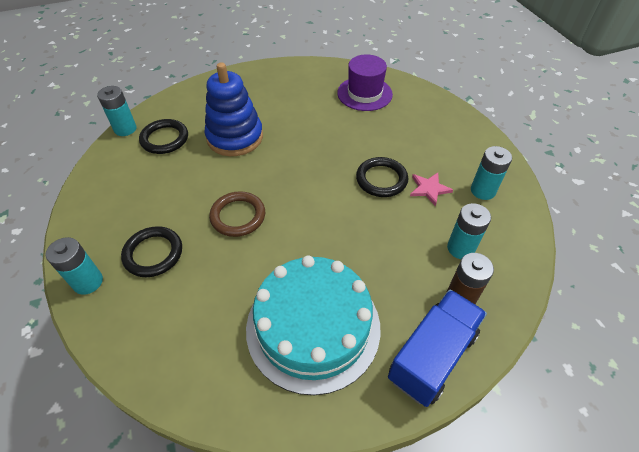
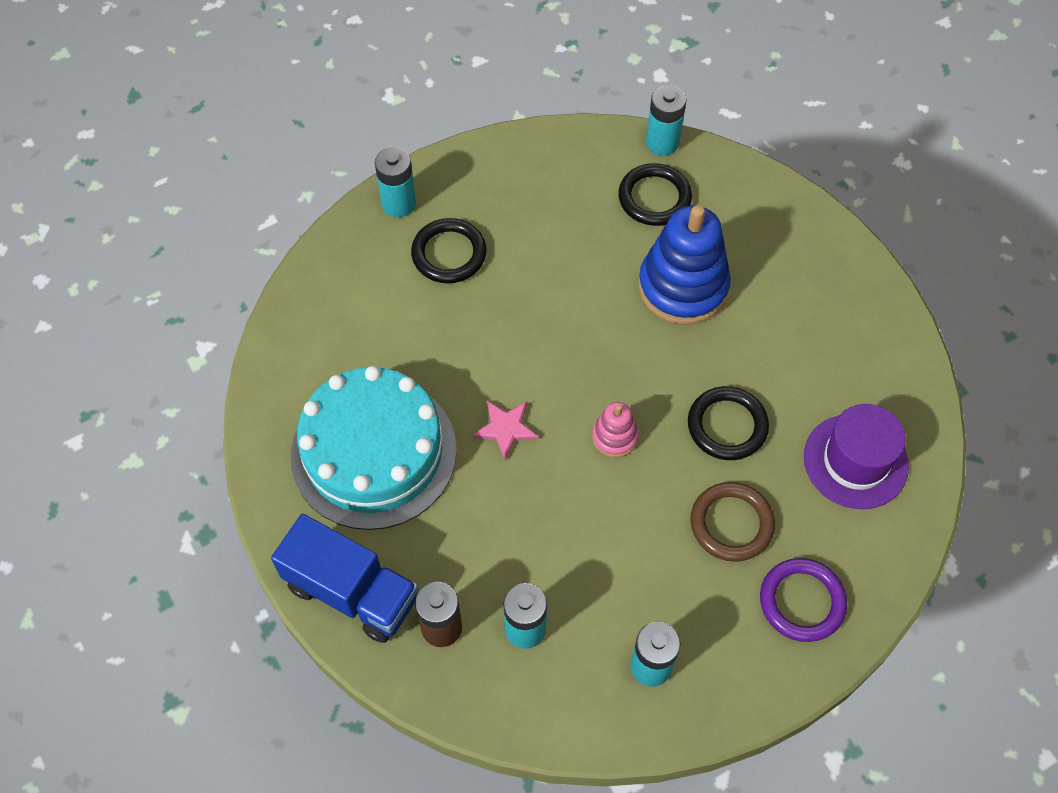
camera: 80 degrees right, 10 degrees up
brown ring [209,191,265,237] -> brown ring moved to [690,482,775,562]
black ring [356,157,408,197] -> black ring moved to [688,386,769,460]
pink star [410,173,453,206] -> pink star moved to [472,401,539,460]
none -> pink stacking toy [592,402,639,457]
none -> purple ring [760,558,847,642]

